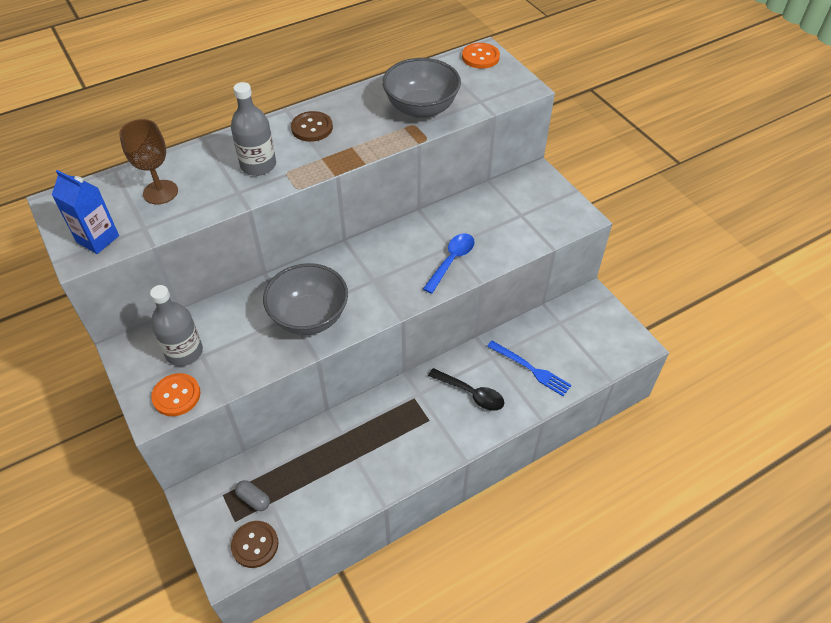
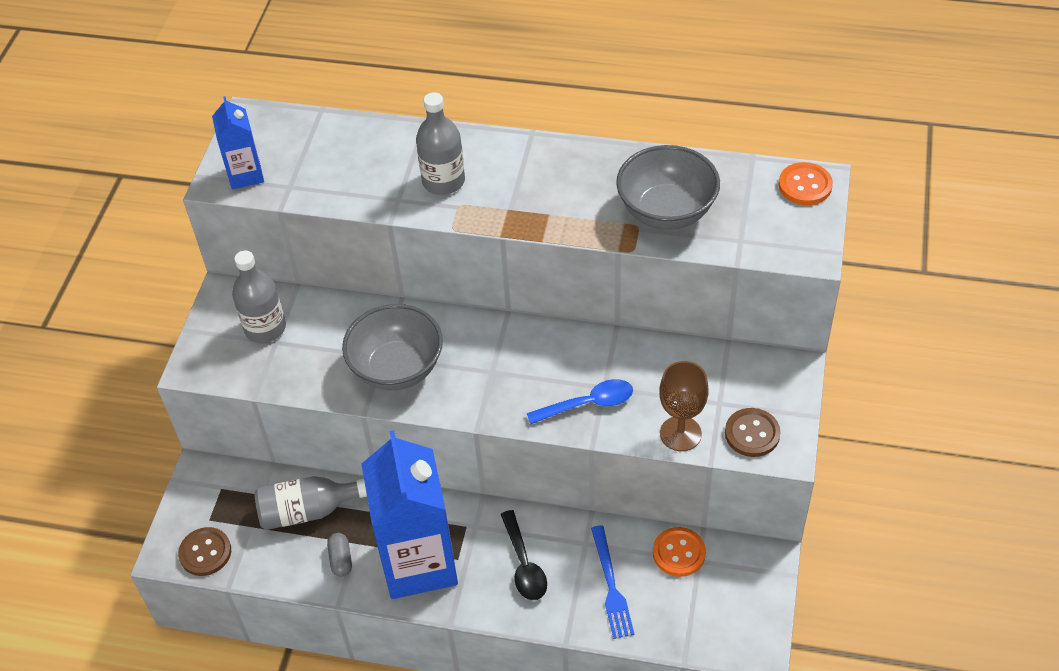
camera: 45 degrees right, 0 degrees up
brown goblet [119,119,178,204] -> brown goblet moved to [659,361,709,451]
orange button [151,373,201,416] -> orange button moved to [653,527,706,577]
grey capsule [235,480,270,511] -> grey capsule moved to [327,533,352,577]
brown button [291,111,333,142] -> brown button moved to [725,408,780,457]
none -> grey bottle [254,476,367,530]
none -> blue carton [361,430,458,599]

